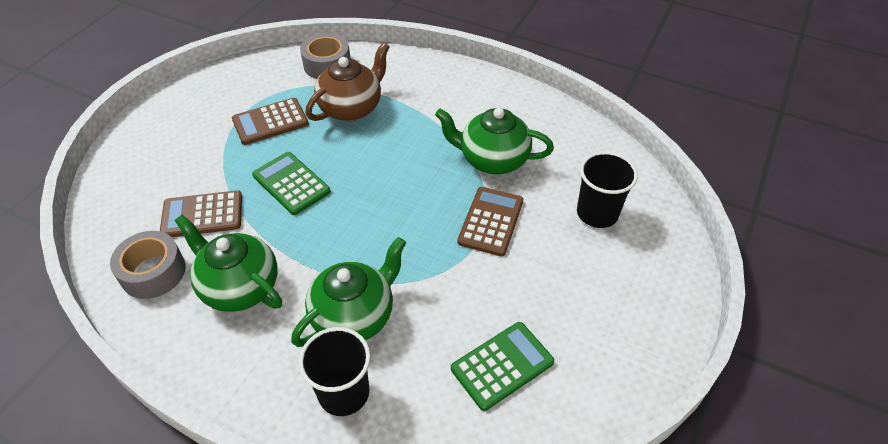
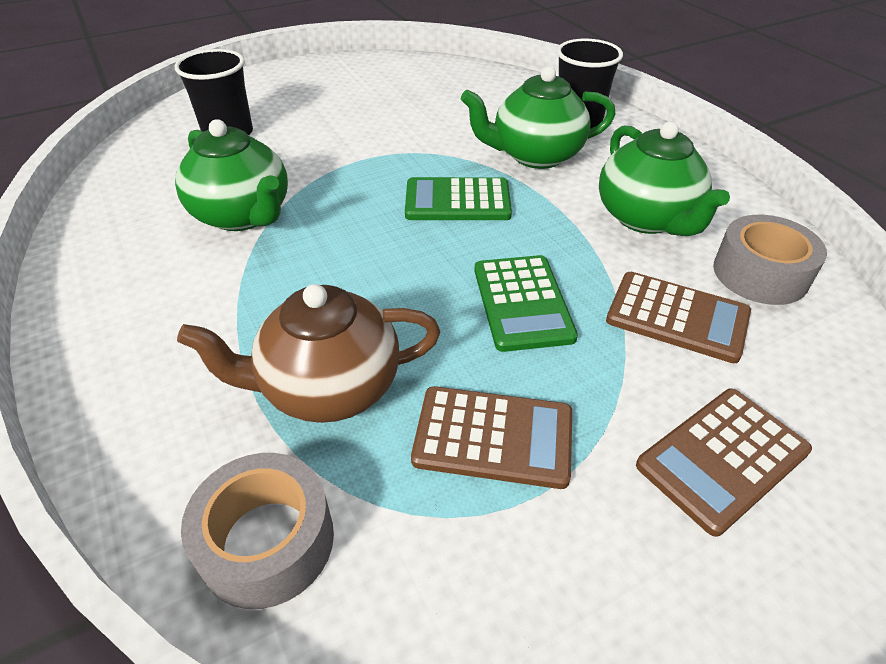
camera: 145 degrees left, 5 degrees down
green calculator [451,322,554,411] -> green calculator moved to [405,177,512,220]
brown calculator [457,187,523,256] -> brown calculator moved to [636,388,812,537]

